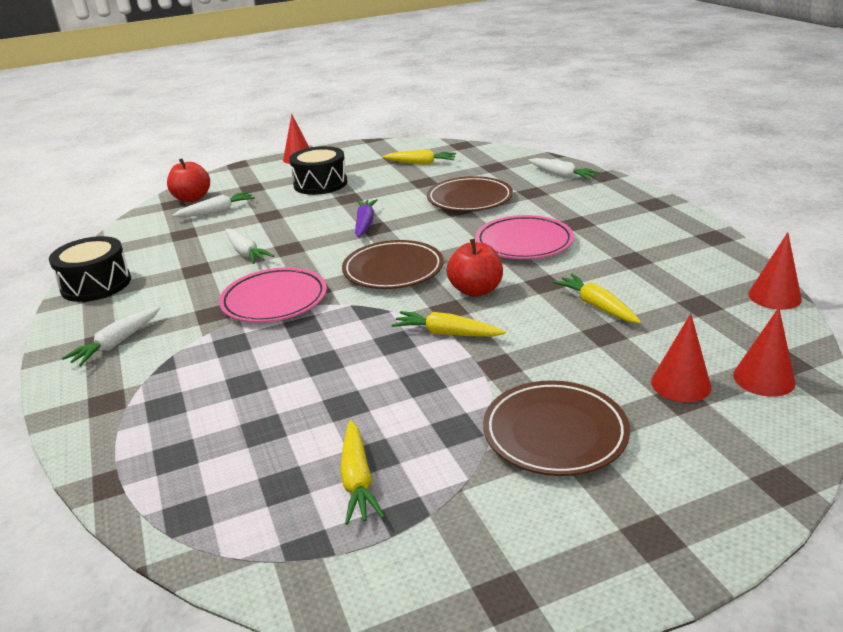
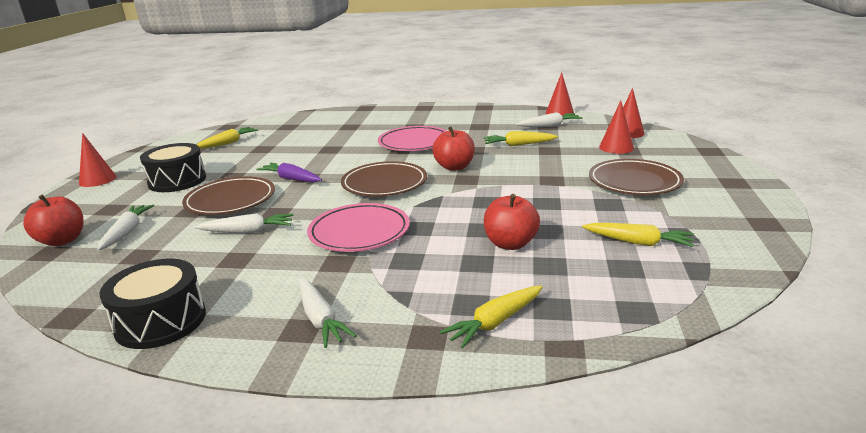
camera: 60 degrees left, 5 degrees down
yellow carrot [392,311,506,337] -> yellow carrot moved to [440,285,543,348]
brown plate [427,176,513,211] -> brown plate moved to [182,177,275,215]
white carrot [528,158,600,180] -> white carrot moved to [516,112,583,127]
none -> red apple [484,194,540,250]

